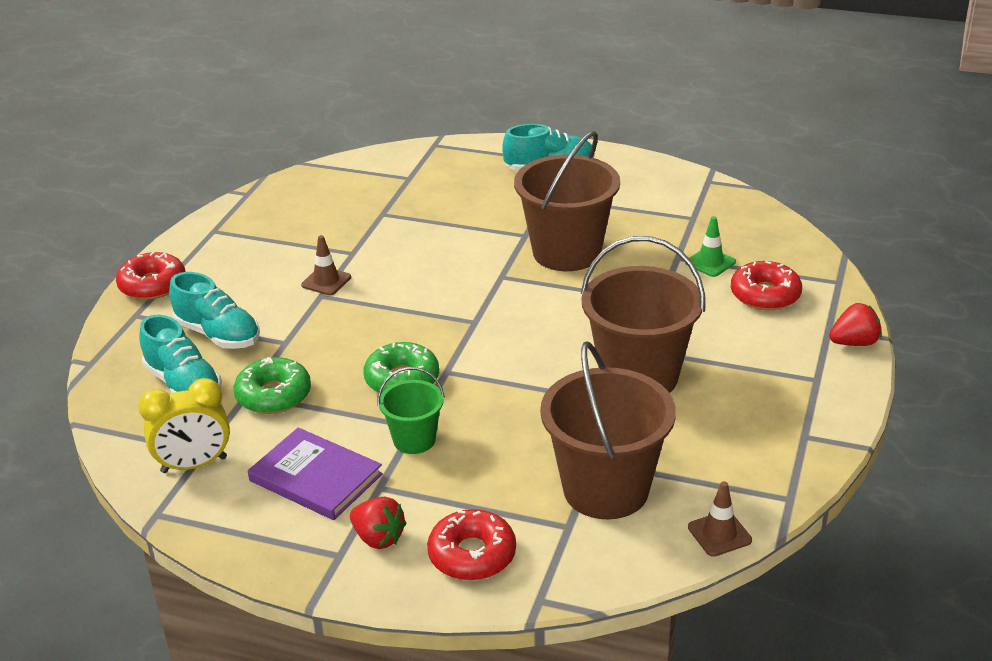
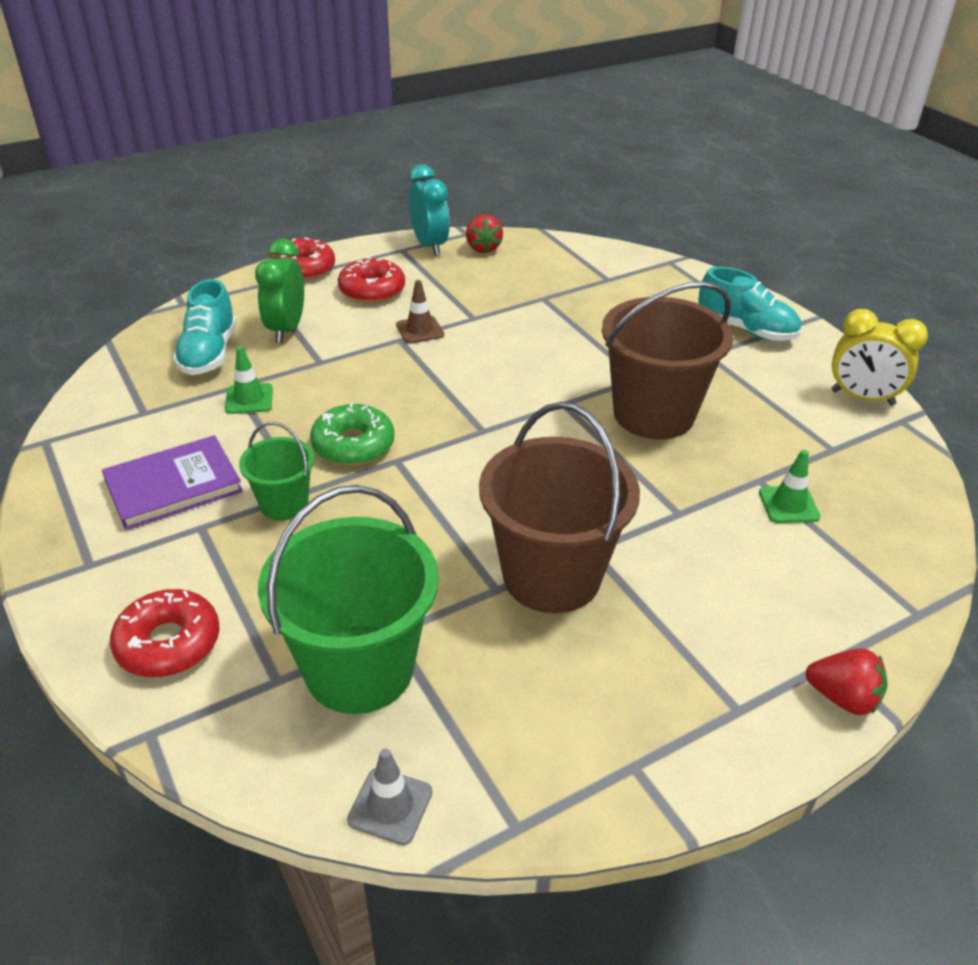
camera: 40 degrees right, 5 degrees up
yellow clock [138,378,230,473] -> yellow clock moved to [831,309,928,406]
turquoise shoe [169,272,260,349] -> green clock [255,239,304,343]
green donut [234,357,311,414] -> green traffic cone [225,346,273,414]
purple book [248,427,383,520] -> purple book turned 75 degrees clockwise [102,435,243,530]
red strawberry [350,497,406,549] -> red strawberry moved to [466,214,503,253]
brown bucket [540,342,676,519] -> green bucket [258,485,439,714]
brown traffic cone [688,481,752,557] -> grey traffic cone [347,749,432,845]
red donut [731,261,802,310] -> red donut moved to [338,257,405,303]
none -> turquoise clock [409,165,450,256]

